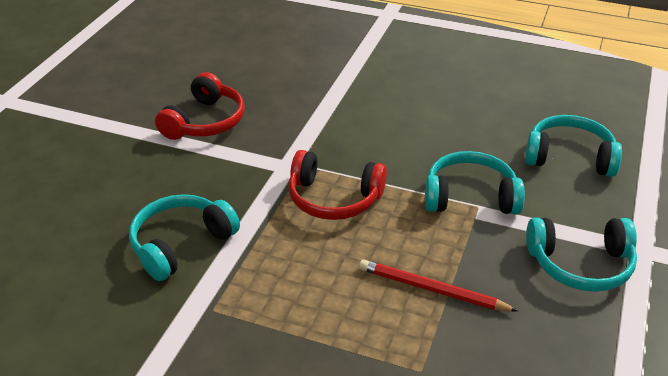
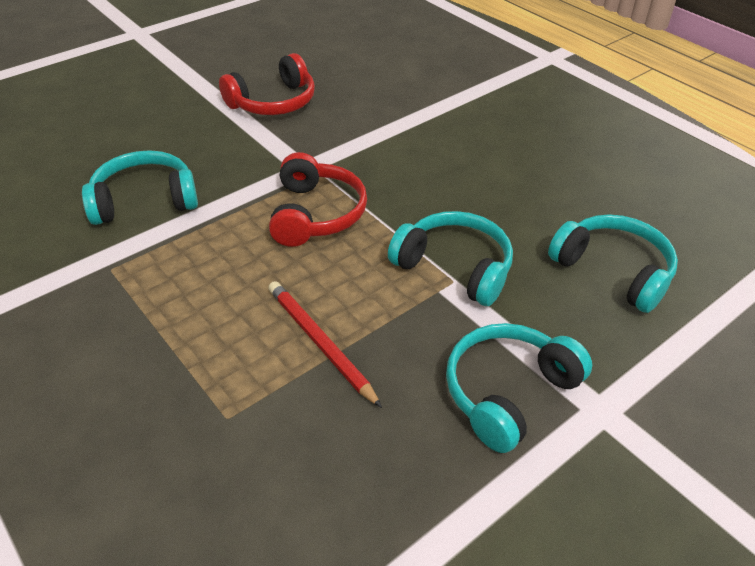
camera: 30 degrees right, 5 degrees up
red headphones [288,150,387,220] -> red headphones turned 135 degrees counterclockwise [269,152,367,247]
turquoise headphones [526,217,637,292] -> turquoise headphones turned 105 degrees clockwise [446,323,592,453]

